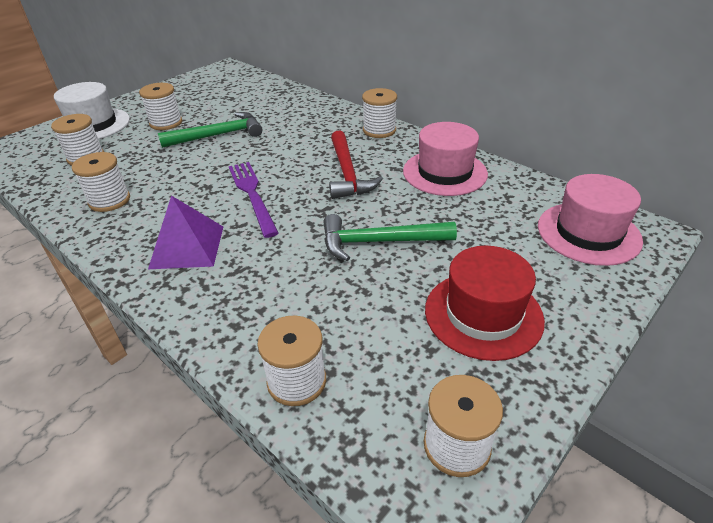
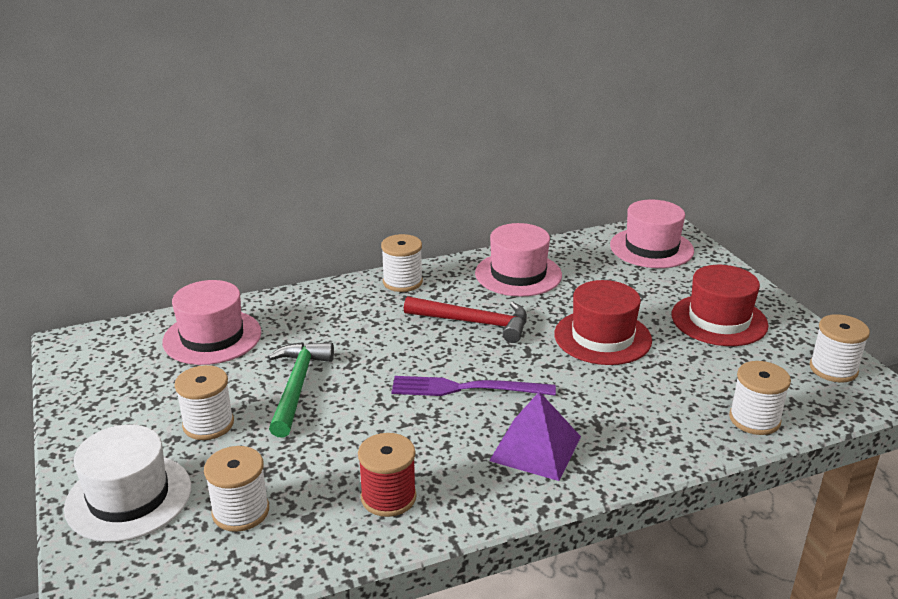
camera: 65 degrees left, 10 degrees down
white spool [72,152,130,212] -> red spool [358,433,417,517]
green hammer [323,214,457,261] -> red hat [554,280,652,365]
none -> pink hat [162,280,261,365]

